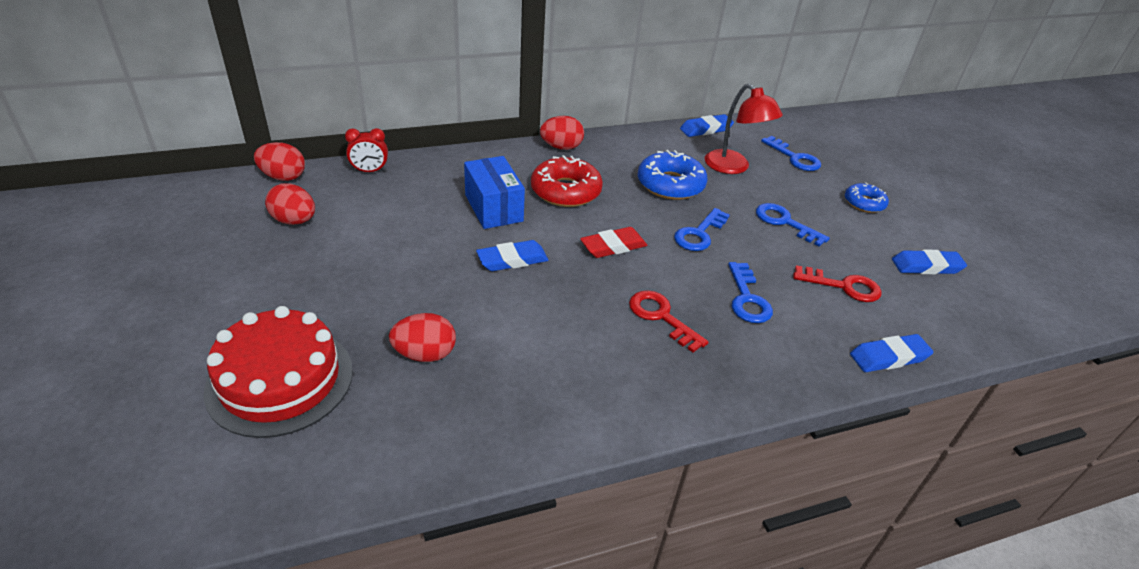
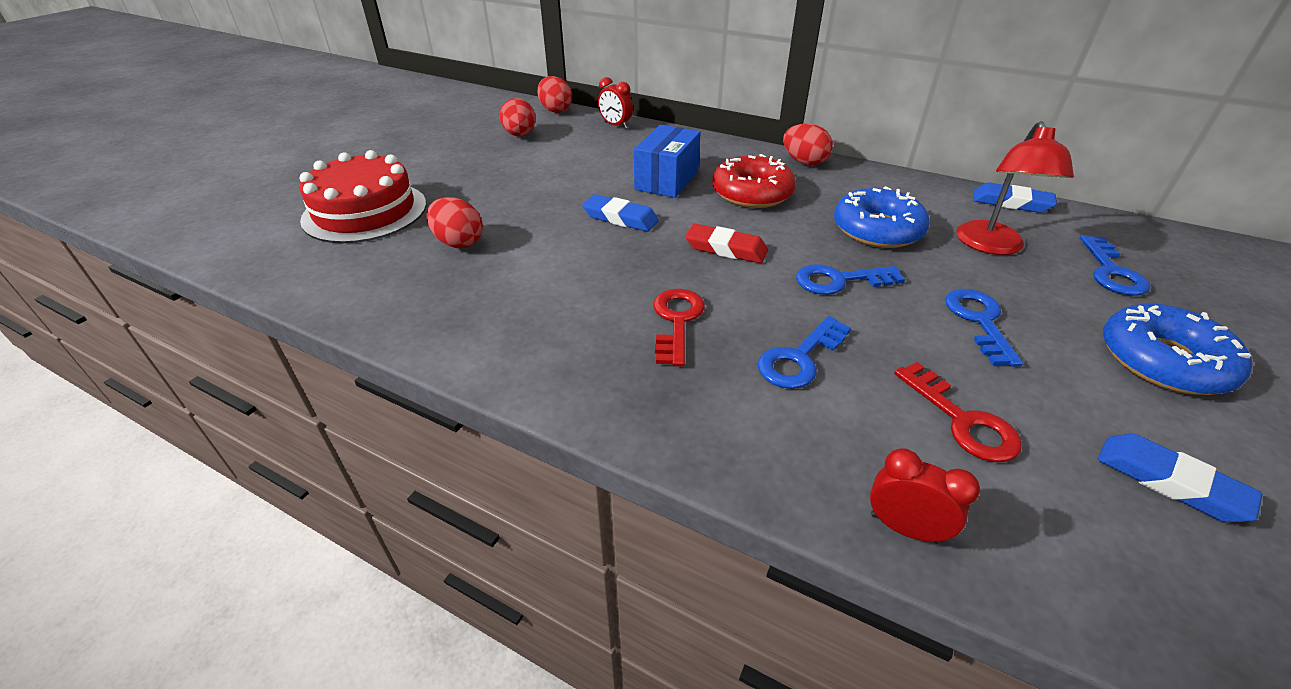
camera: 50 degrees right, 0 degrees up
blue donut [845,182,889,213] -> blue donut [1103,303,1253,395], size x1.66
blue eraser [850,334,934,372] -> red clock [870,448,980,544]

